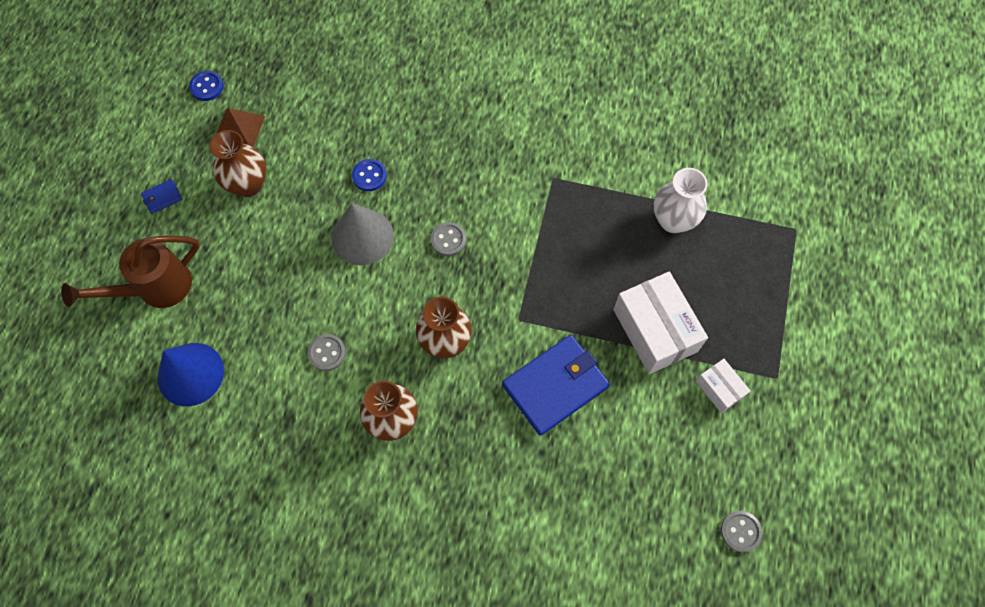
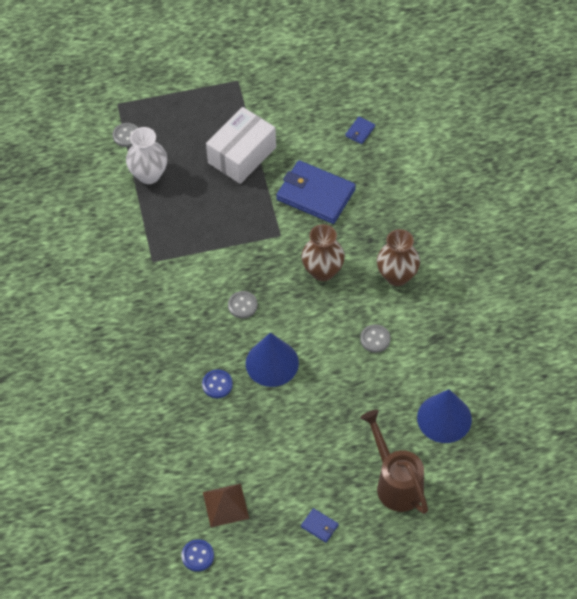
camera: 115 degrees left, 10 degrees down
brown watering can [61,236,200,308] -> brown watering can turned 150 degrees counterclockwise [360,410,428,514]
brown vase [209,130,266,197] -> none
grey cone [332,203,394,265] -> blue cone [246,332,299,387]
white box [696,359,751,413] -> none
grey button [721,511,762,552] -> grey button moved to [113,123,138,147]
none -> blue wallet [345,117,375,144]

